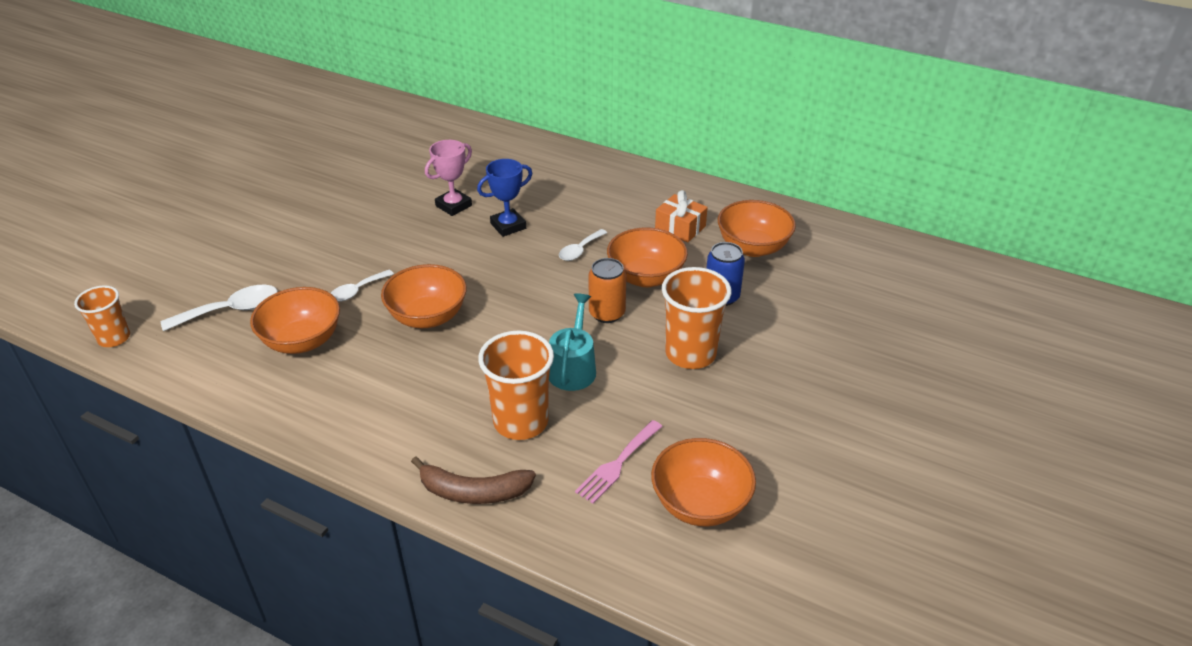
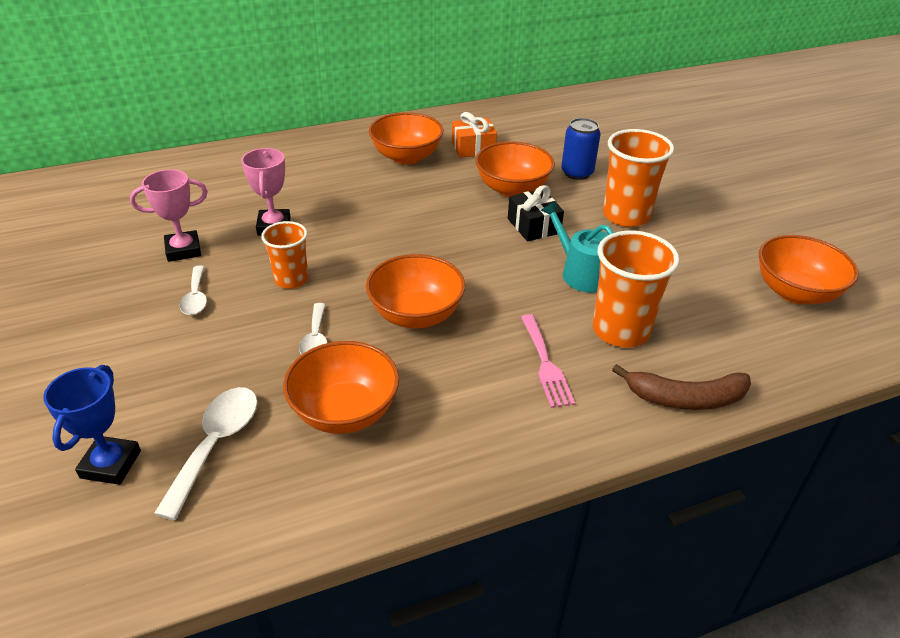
camera: 50 degrees left, 0 degrees up
orange cup [74,286,130,347] -> orange cup moved to [261,221,308,289]
brown banana [411,456,536,504] -> brown banana turned 45 degrees clockwise [612,364,751,410]
blue trophy [477,159,532,237] -> blue trophy moved to [43,365,141,485]
white spoon [559,229,607,261] -> white spoon moved to [180,265,207,315]
pink fork [575,420,663,504] -> pink fork moved to [521,314,575,408]
orange can [589,258,627,323] -> black gift [508,185,564,241]
orange bowl [718,200,796,257] -> orange bowl moved to [369,112,443,165]
none -> pink trophy [130,169,208,262]

